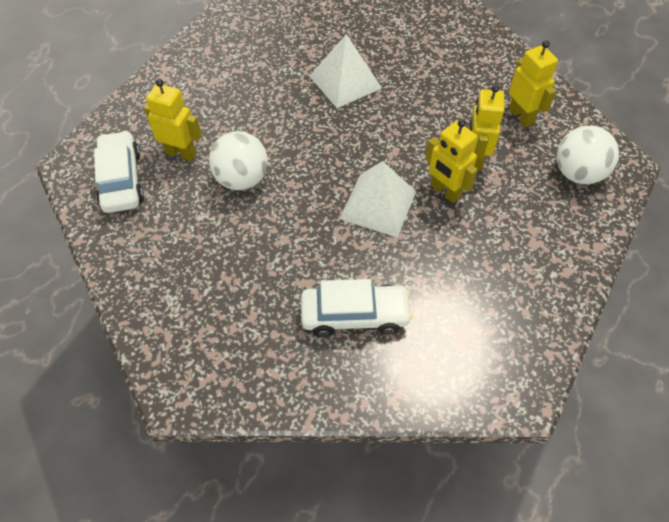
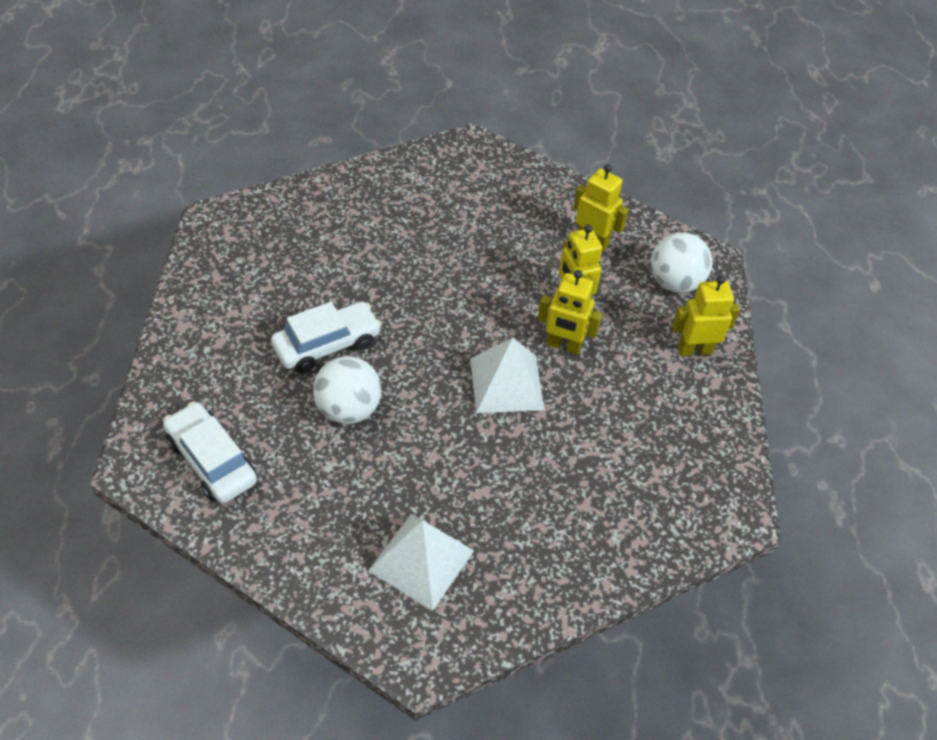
camera: 30 degrees left, 5 degrees down
yellow robot [144,79,202,161] -> yellow robot moved to [672,276,740,356]
white car [301,279,413,337] -> white car moved to [271,302,382,373]
white pyramid [309,34,382,108] -> white pyramid moved to [368,514,474,611]

